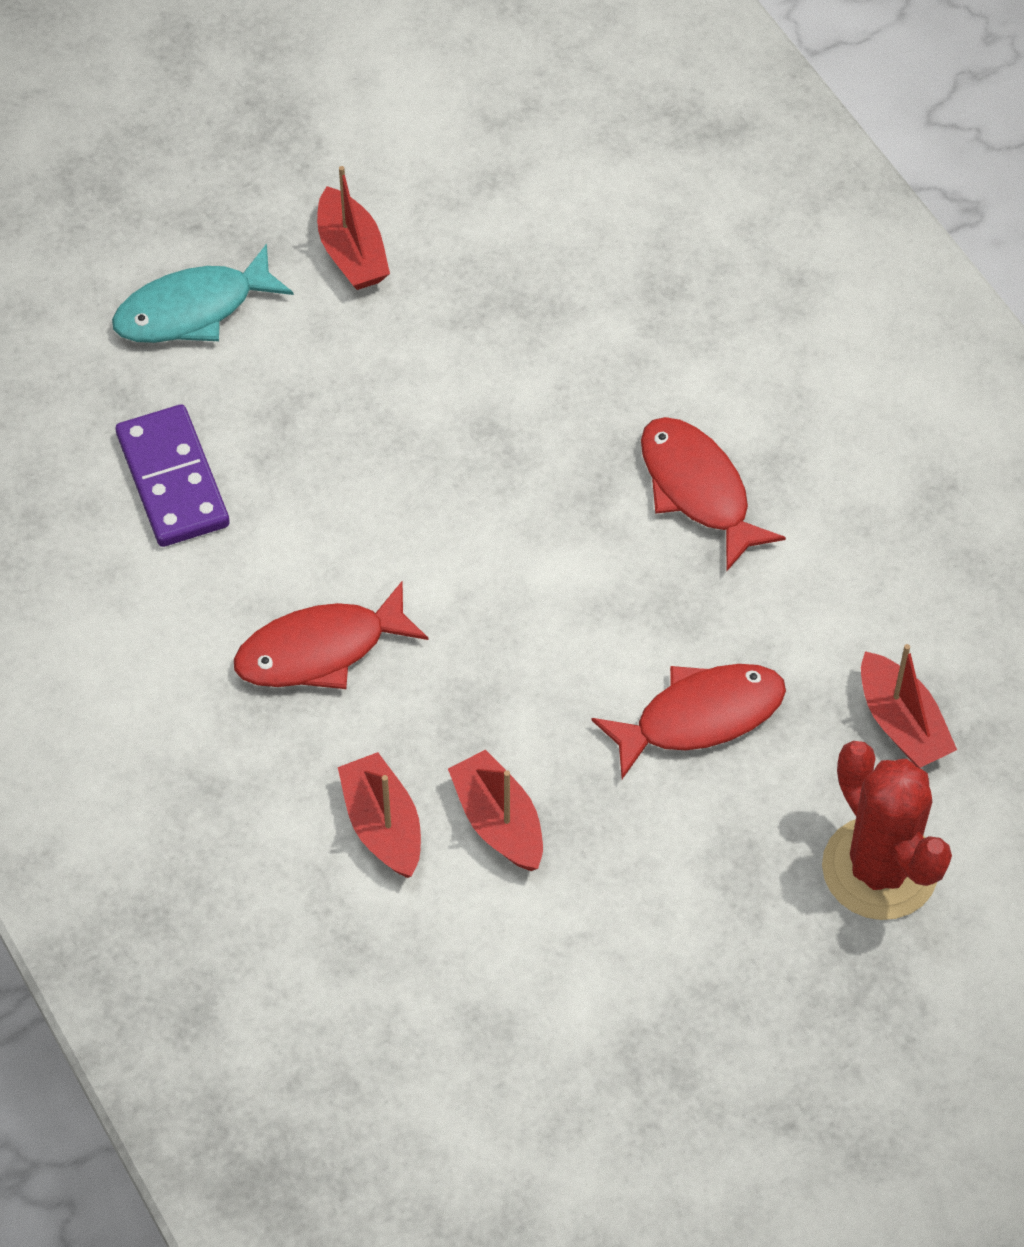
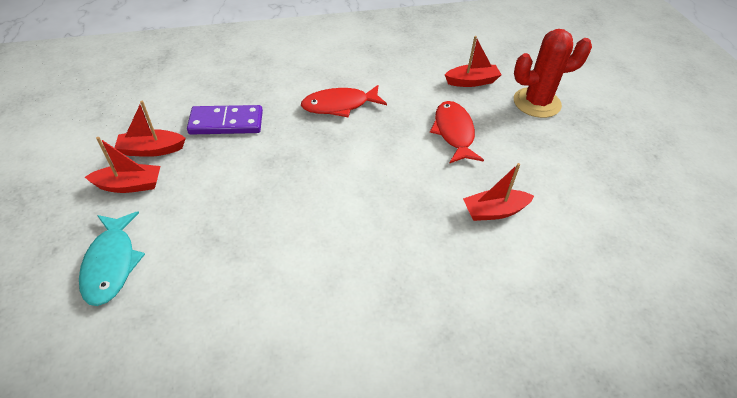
camera: 75 degrees left, 10 degrees down
purple domino [116,404,230,547] -> purple domino moved to [187,105,263,135]
red fish [234,581,429,689] -> none
red boat [338,752,421,878] -> red boat moved to [114,101,186,157]

